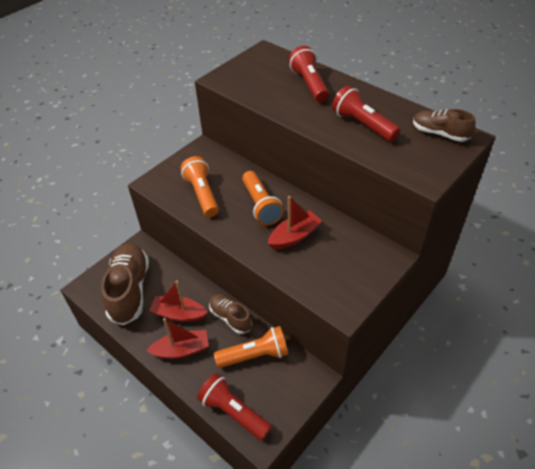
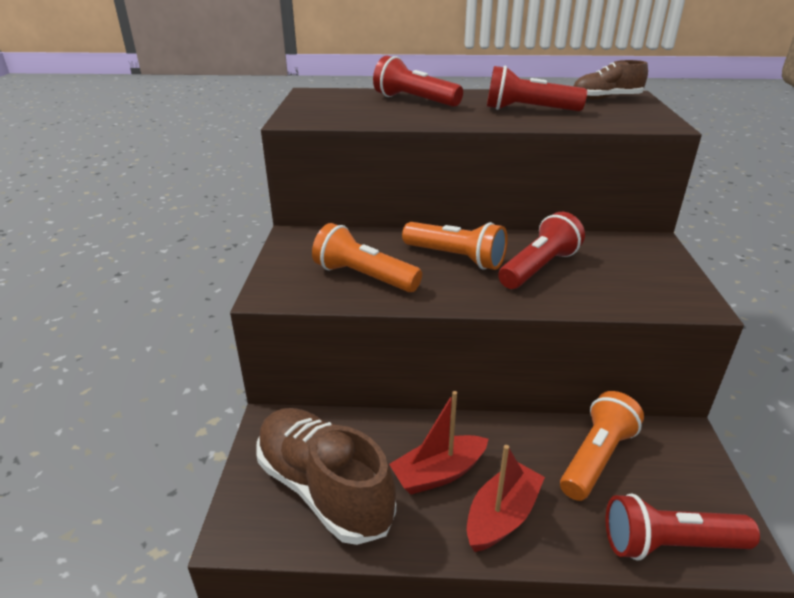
camera: 40 degrees left, 15 degrees down
brown shoe [209,294,252,334] -> none
red boat [268,196,322,249] -> red flashlight [498,212,585,289]

